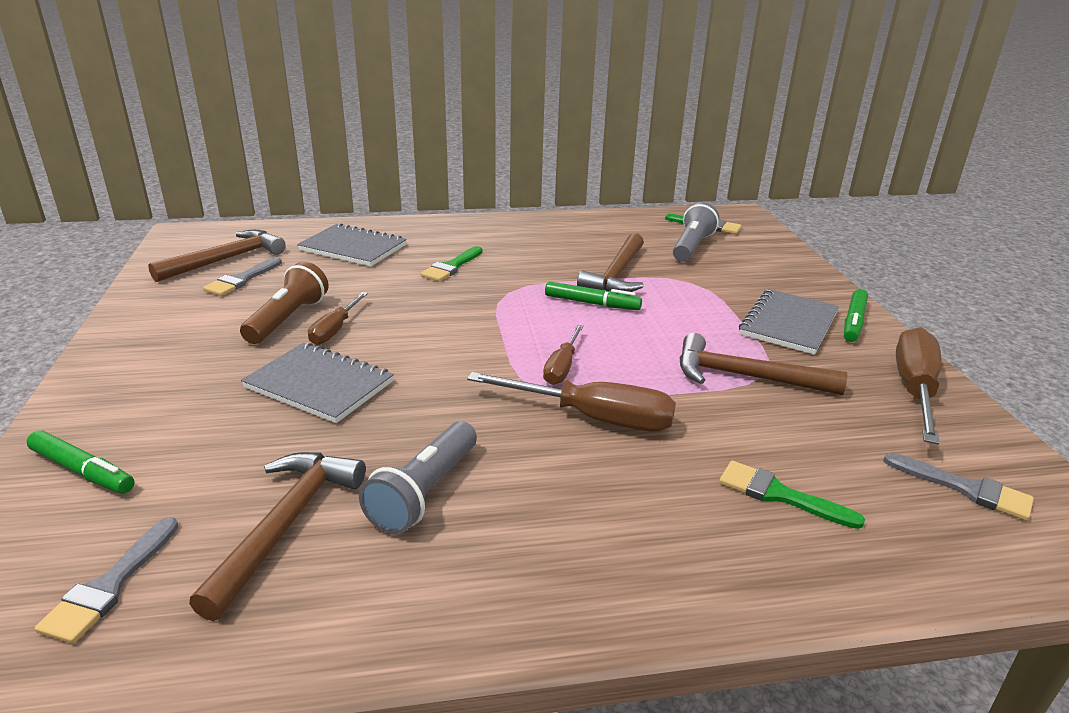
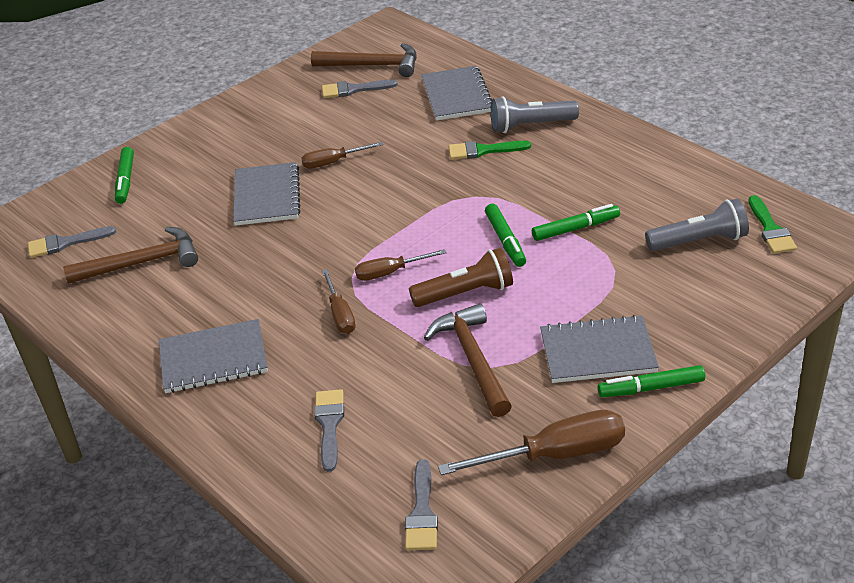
camera: 60 degrees right, 10 degrees up
brown flashlight [240,262,329,344] -> brown flashlight moved to [409,248,513,307]
grey flashlight [359,421,477,534] -> grey flashlight moved to [491,96,579,133]
brown screwdriver [467,372,676,432] -> brown screwdriver [322,269,356,334], size x0.59
brown hammer [577,233,644,292] -> green marker [532,204,620,241]
green brush [719,461,865,529] -> grey brush [314,389,344,472]
none -> grey notebook [159,319,268,393]

